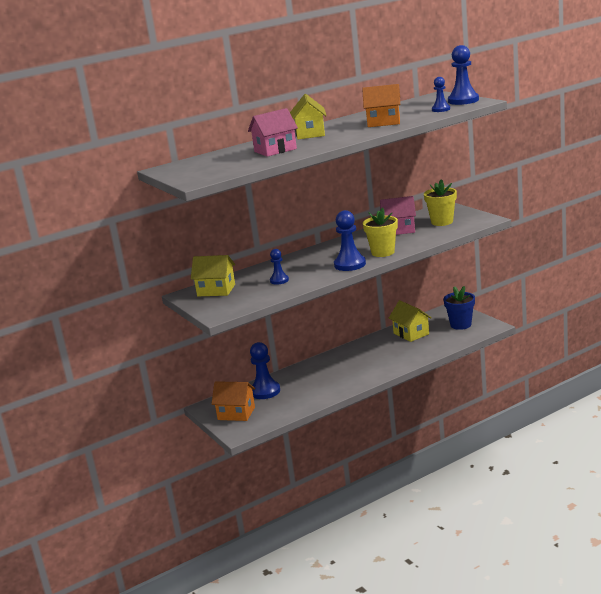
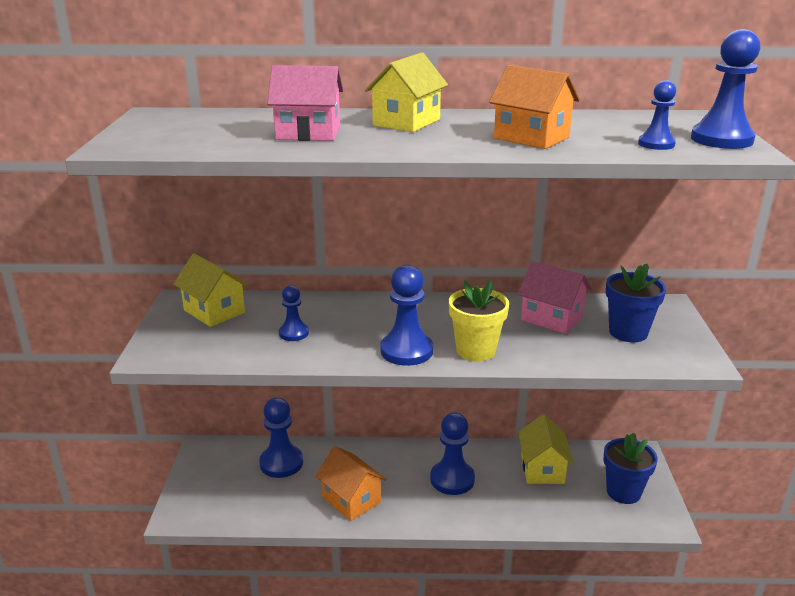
camera: 30 degrees right, 5 degrees up
orange house [211,381,255,421] -> orange house moved to [315,446,386,521]
yellow flower pot [424,179,457,226] -> blue flower pot [606,264,666,342]
none -> blue pawn [430,413,475,495]

